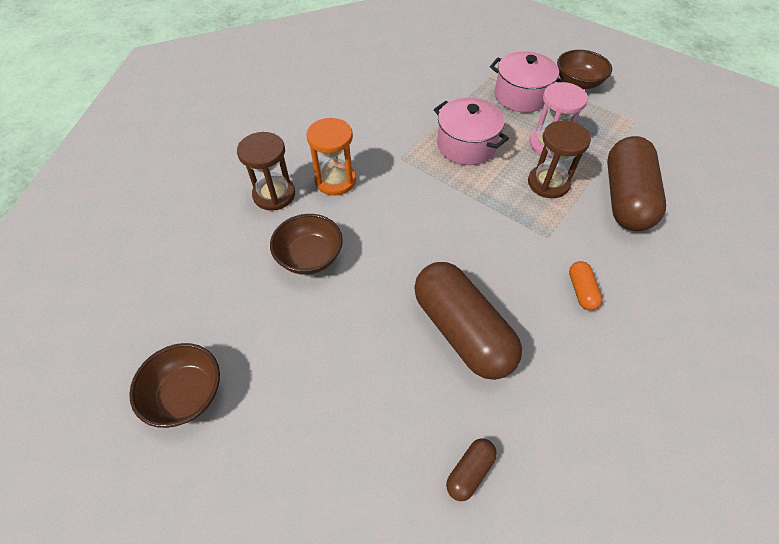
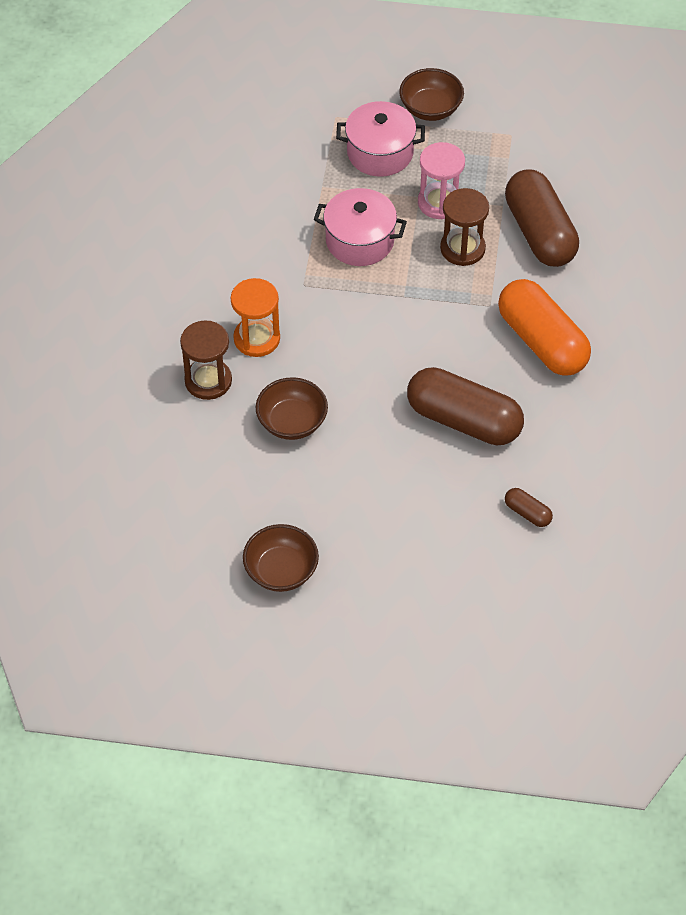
camera: 30 degrees left, 0 degrees up
brown capsule [446,438,497,501] -> brown capsule turned 60 degrees counterclockwise [505,488,553,527]
orange capsule [569,261,603,310] -> orange capsule [498,279,591,376], size x2.35

